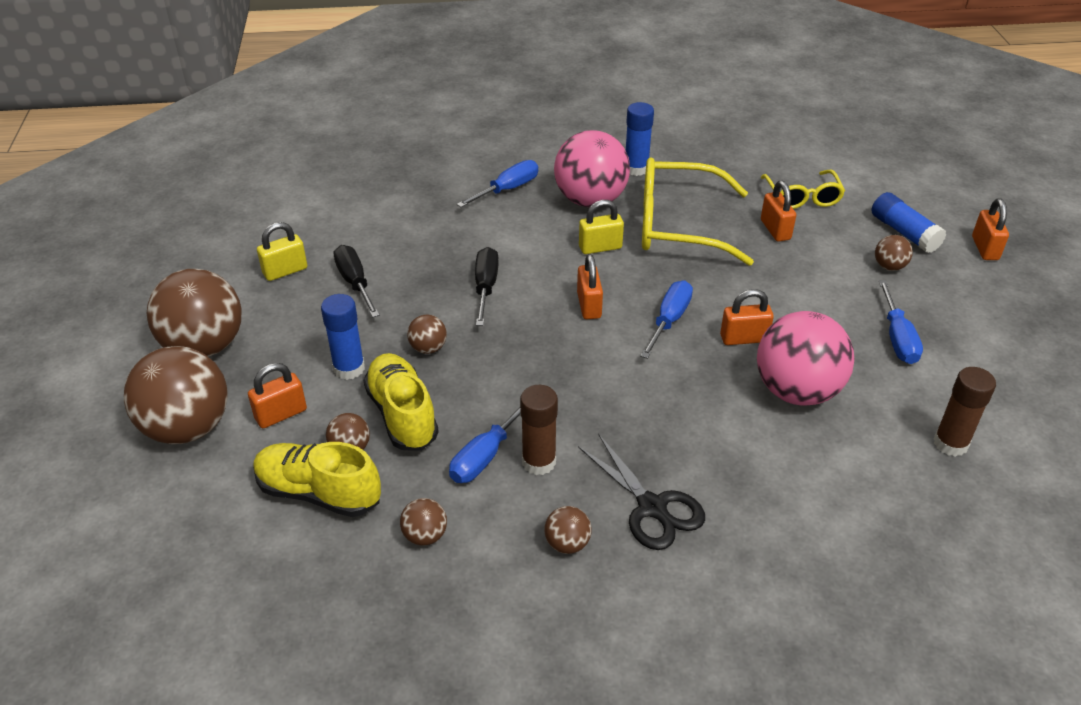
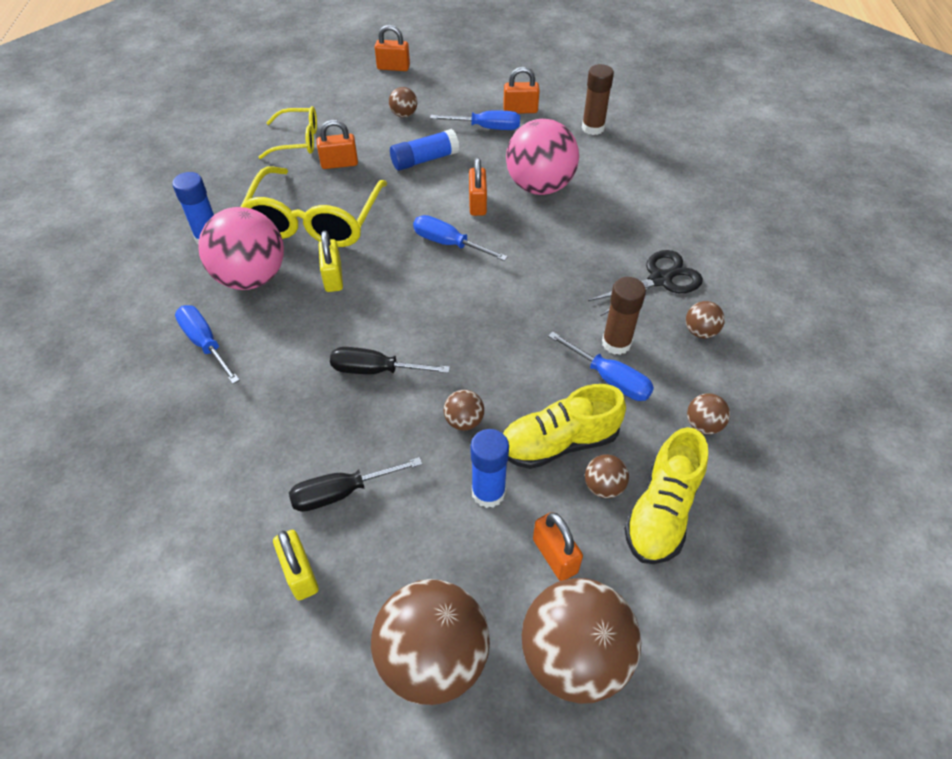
camera: 85 degrees left, 10 degrees up
orange padlock [577,254,603,319] -> orange padlock moved to [503,67,540,113]
blue glue stick [872,192,946,253] -> blue glue stick moved to [390,129,459,171]

